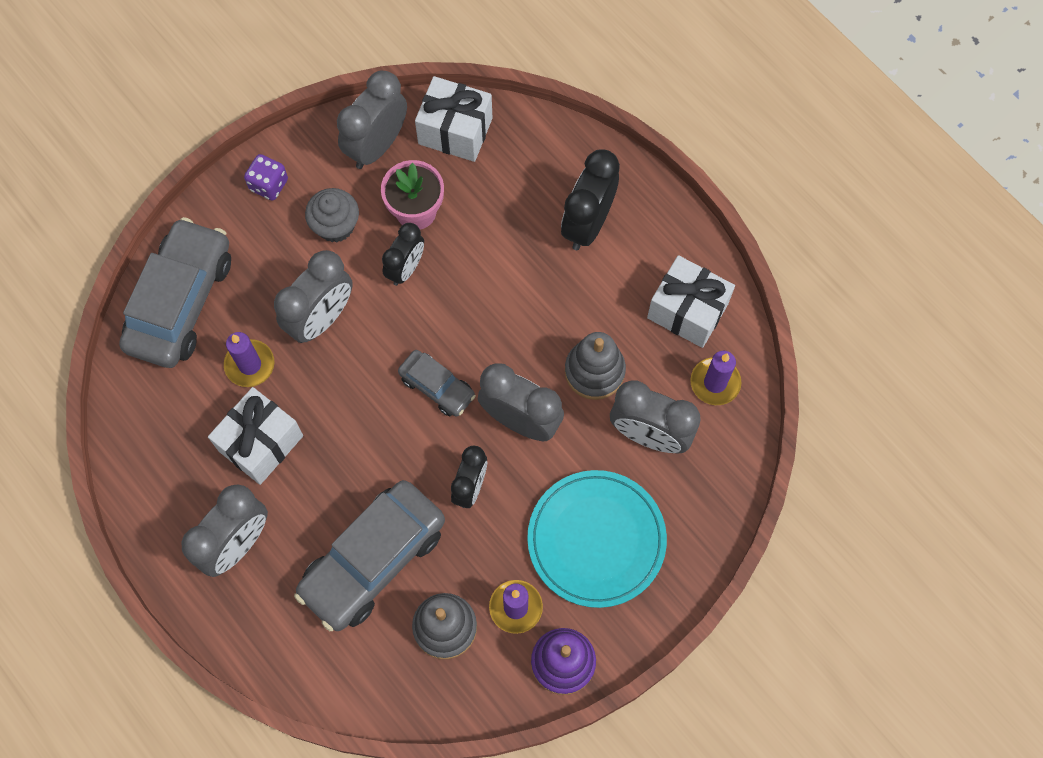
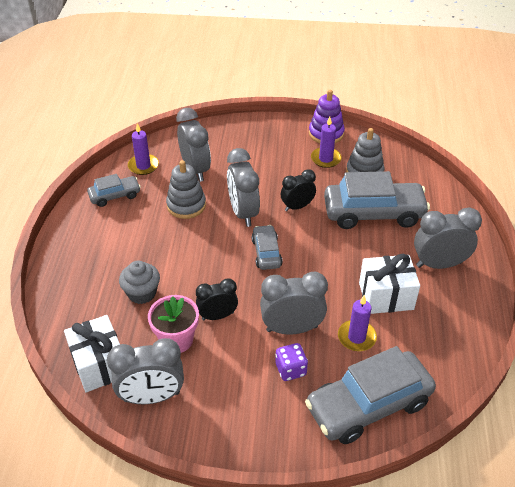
camera: 135 degrees left, 25 degrees down
purple dice [244,154,288,201] -> purple dice moved to [275,343,308,381]
grey cupcake [305,188,359,242] -> grey cupcake moved to [119,261,160,304]
turquoise plate [527,470,667,608] -> none
black clock [561,149,620,250] -> none
white gift [647,255,735,348] -> grey car [87,174,141,207]

